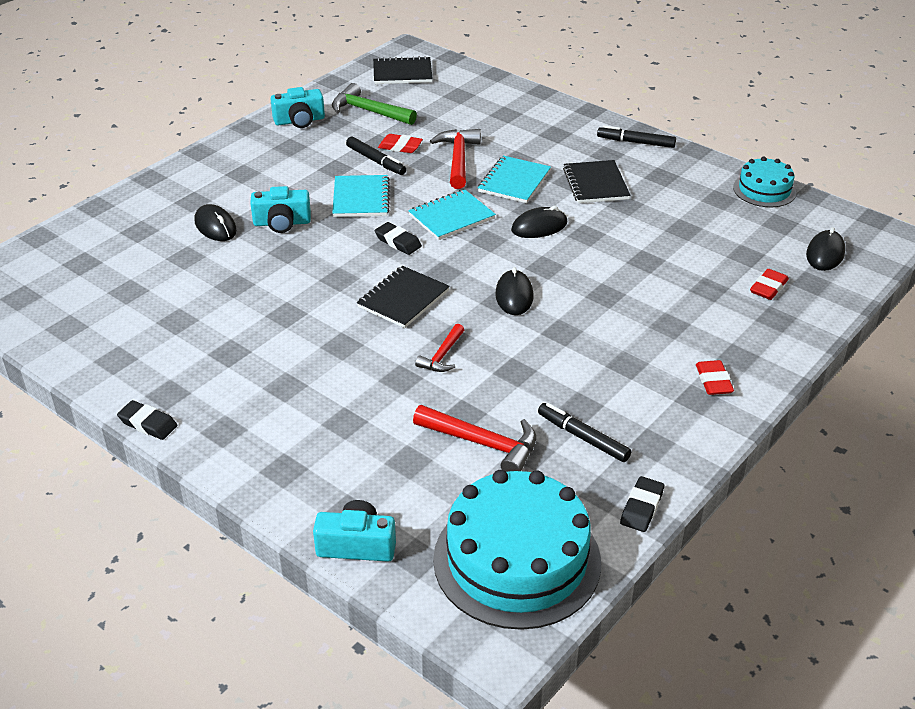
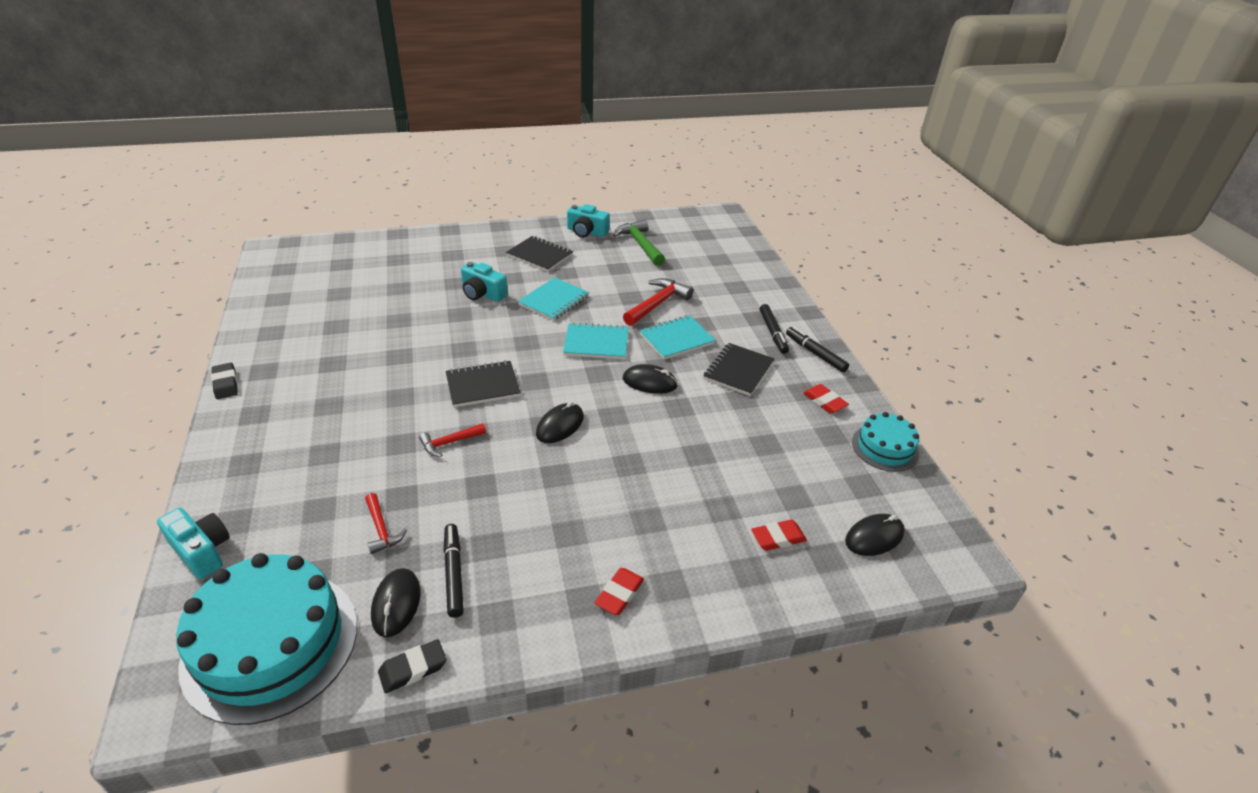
camera: 35 degrees right, 0 degrees up
black mouse [195,204,237,241] -> black mouse moved to [371,568,420,637]
black marker [346,137,406,175] -> black marker moved to [760,304,789,354]
black notebook [373,56,433,84] -> black notebook moved to [506,236,573,272]
black eraser [375,222,422,255] -> none
red eraser [378,134,423,153] -> red eraser moved to [803,384,849,413]
red hammer [413,405,536,472] -> red hammer [365,493,407,554], size x0.60

